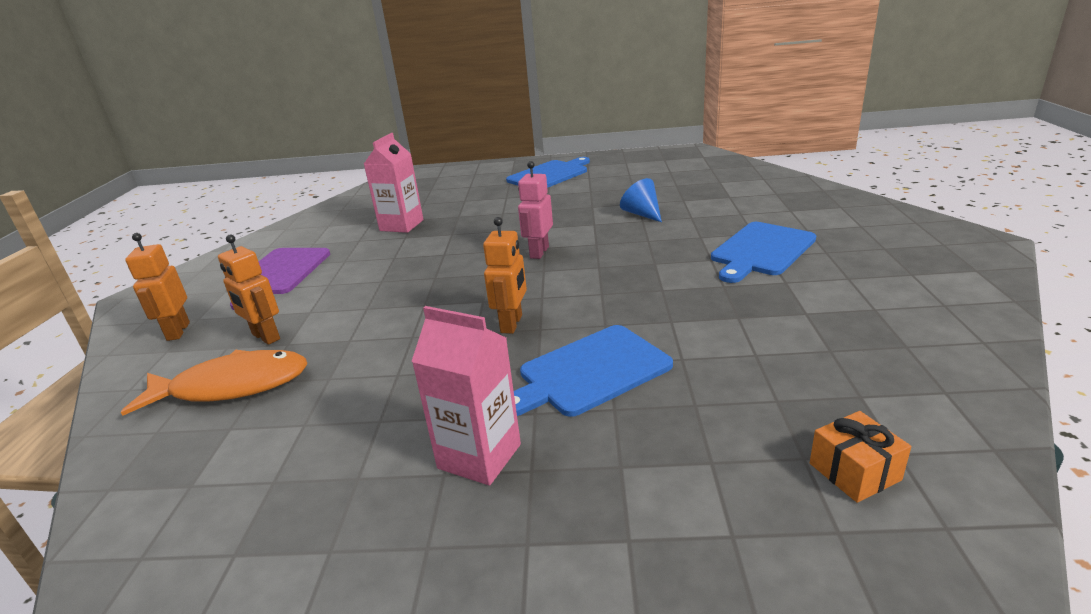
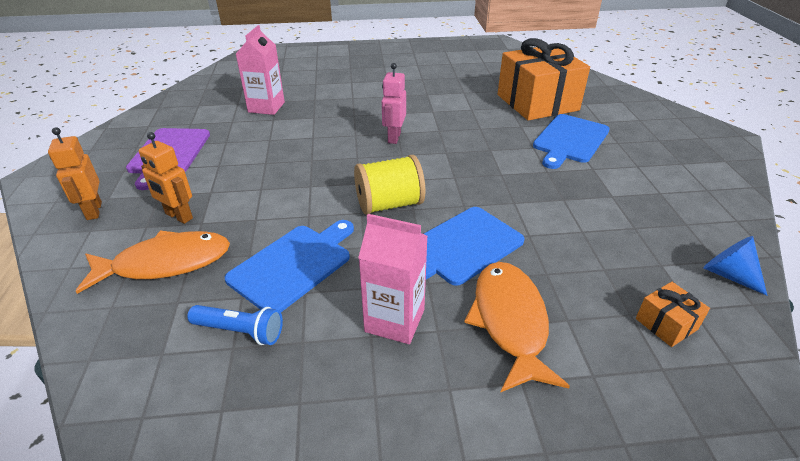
camera: 10 degrees left, 10 degrees up
orange robot [483,217,527,334] -> yellow spool [354,155,426,215]
blue cutting board [506,157,590,188] -> blue cutting board moved to [225,220,354,312]
blue cone [620,178,662,222] -> blue cone moved to [703,236,767,296]
none -> blue flashlight [187,305,283,345]
none -> orange fish [464,262,570,393]
none -> orange gift [498,38,590,121]

